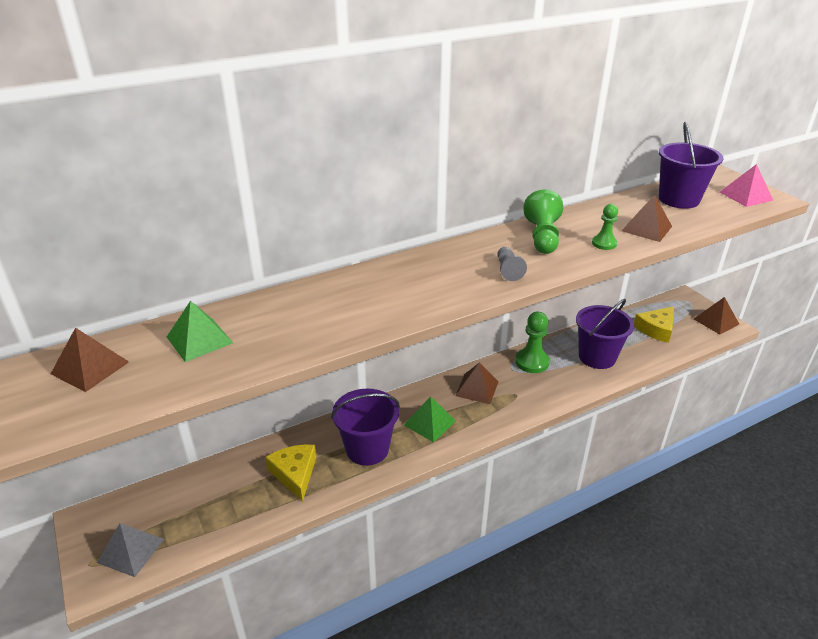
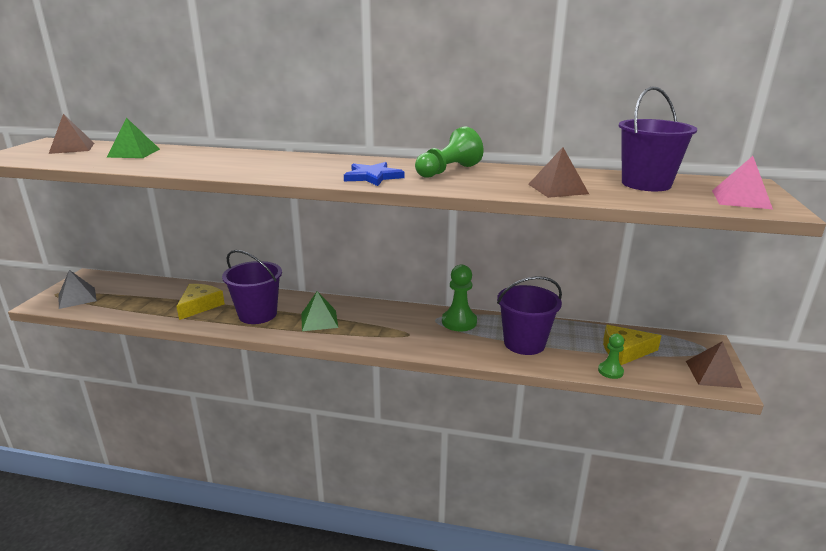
camera: 40 degrees right, 10 degrees down
brown pyramid [455,363,499,404] -> none
grey pawn [497,247,527,281] -> blue star [344,162,404,186]
green pawn [592,204,618,250] -> green pawn moved to [598,334,624,379]

